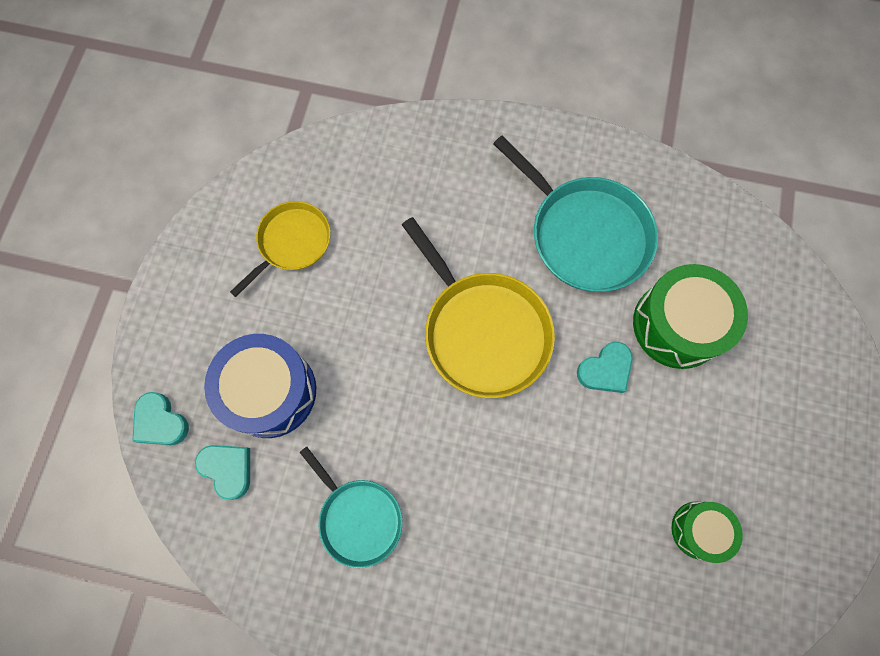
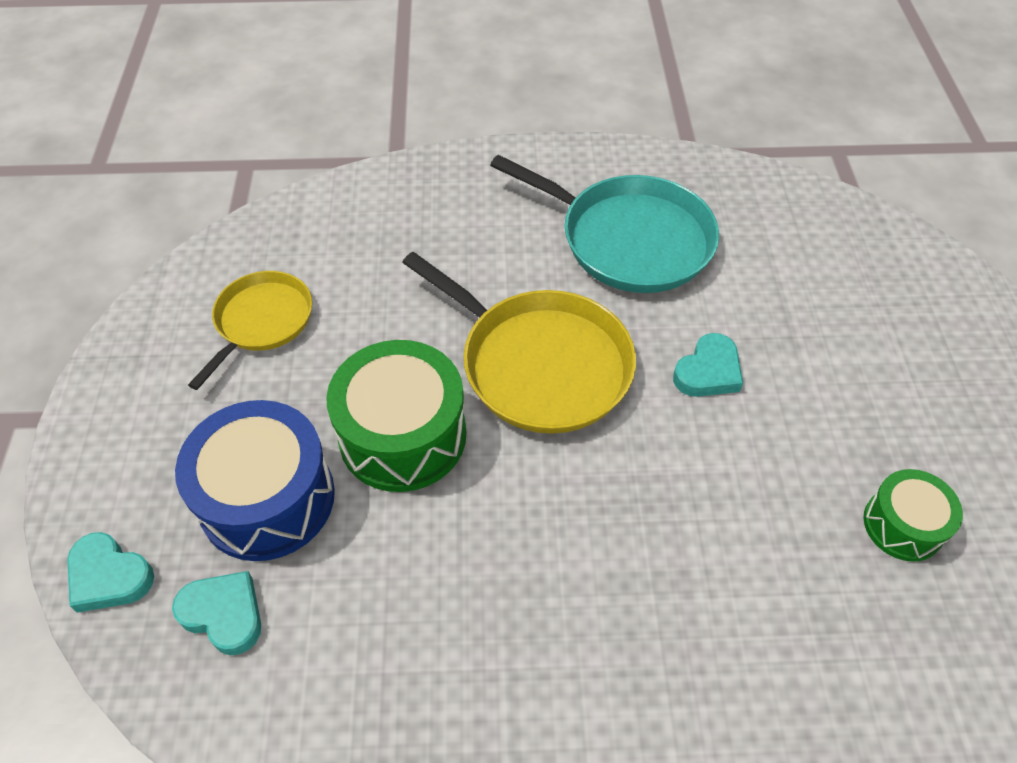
camera: 15 degrees left, 20 degrees down
turquoise pan [299,447,403,568] -> none
green drum [633,264,748,369] -> green drum moved to [326,340,466,492]

